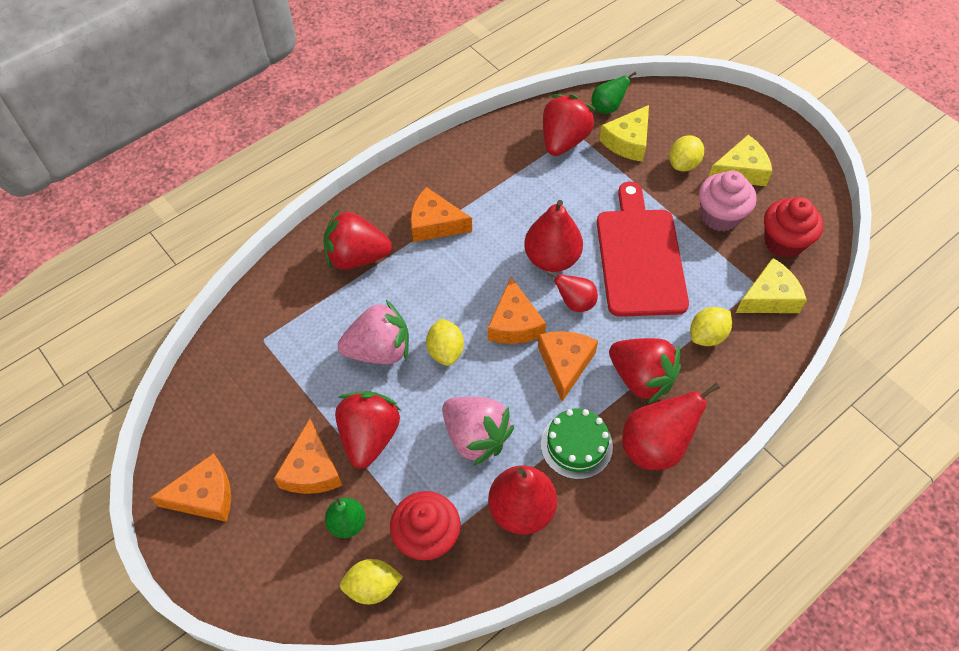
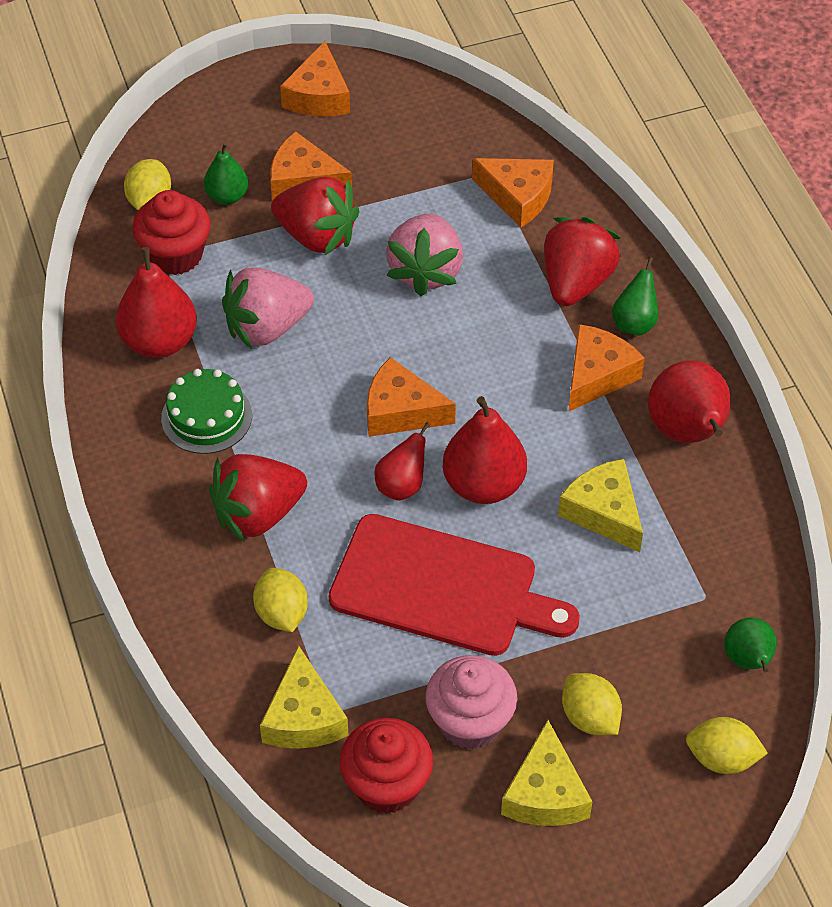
camera: 110 degrees right, 5 degrees down
yellow lemon [426,318,464,366] -> yellow lemon moved to [686,717,768,774]
orange cheese [538,331,598,402] -> orange cheese moved to [472,158,554,228]
red strawberry [543,94,595,156] -> none
yellow cheese [599,105,649,162] -> yellow cheese moved to [558,459,643,552]
red pear [622,383,720,470] -> red pear moved to [648,360,731,443]
none -> green pear [612,257,658,336]

